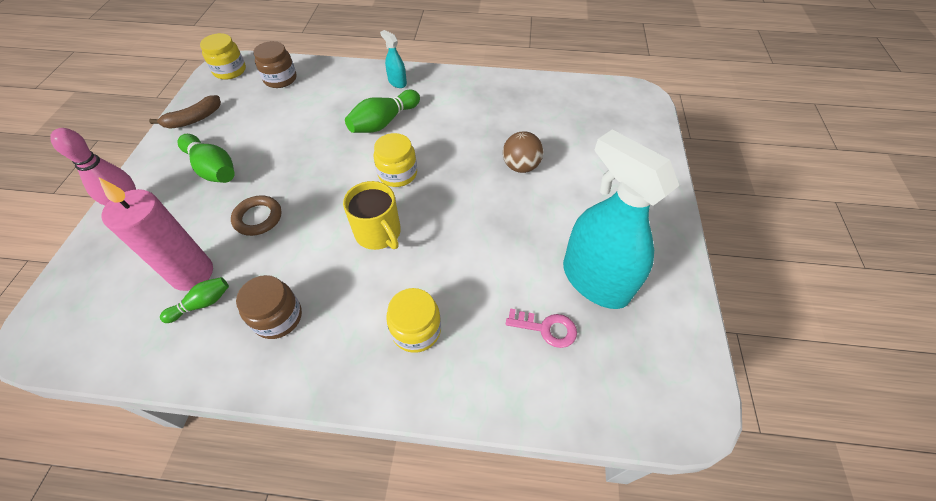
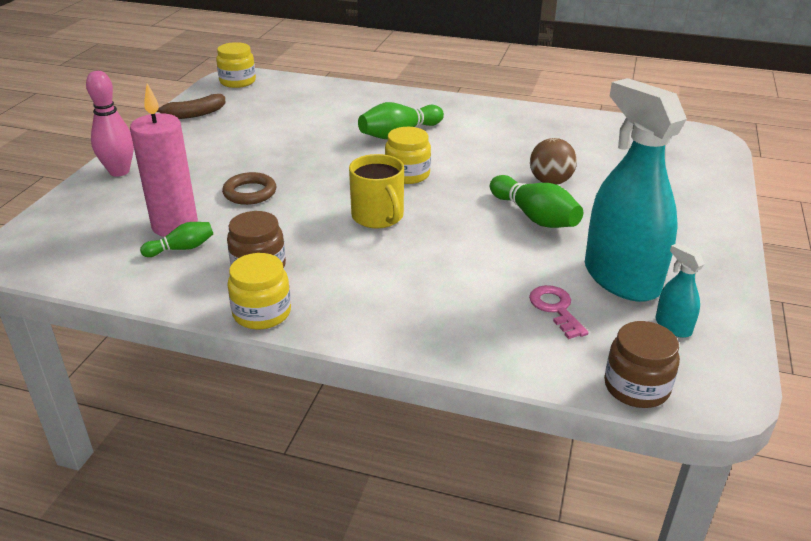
camera: 10 degrees right, 20 degrees down
green bowling pin [177,134,235,183] -> green bowling pin moved to [490,175,583,228]
brown jar [253,41,297,88] -> brown jar moved to [604,321,680,408]
turquoise spray bottle [380,30,407,88] -> turquoise spray bottle moved to [656,243,705,338]
yellow jar [386,288,441,353] -> yellow jar moved to [227,253,291,330]
pink key [506,308,577,348] -> pink key turned 135 degrees counterclockwise [529,285,589,339]

